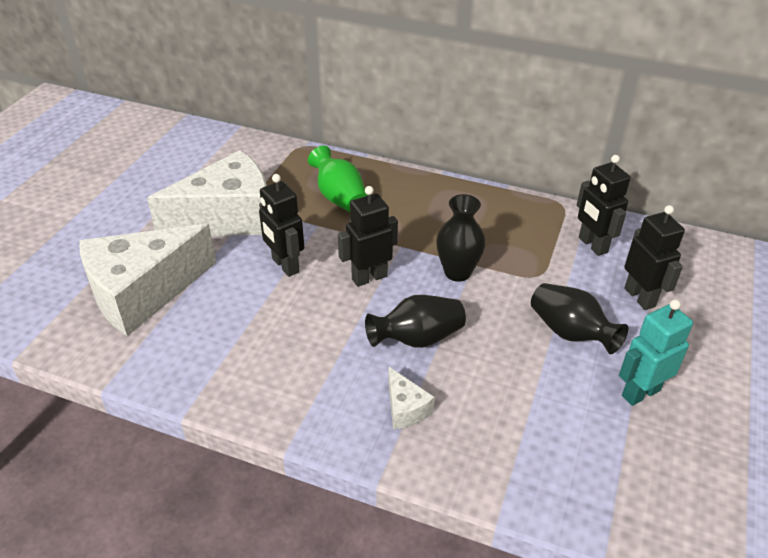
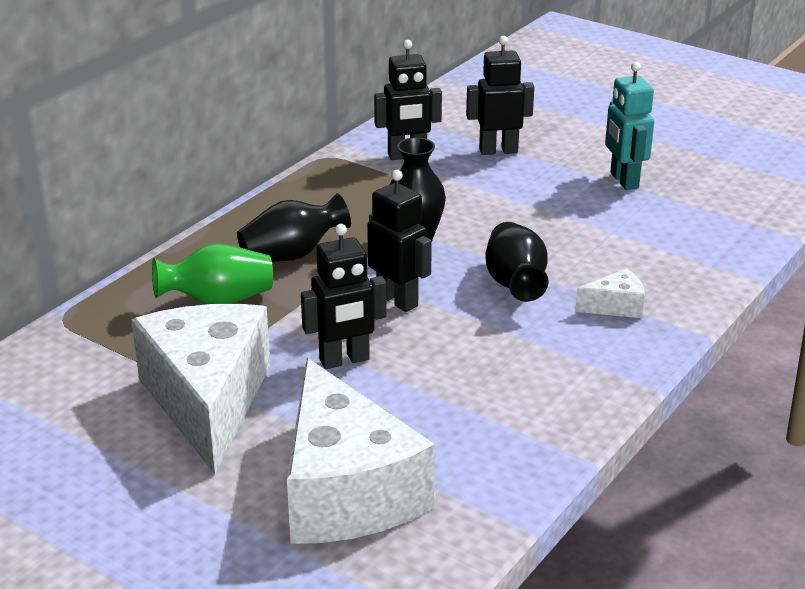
camera: 75 degrees left, 10 degrees down
black robot [338,186,398,287] -> black robot turned 150 degrees clockwise [367,170,432,312]
black vase [531,283,628,354] -> black vase moved to [237,193,351,262]

